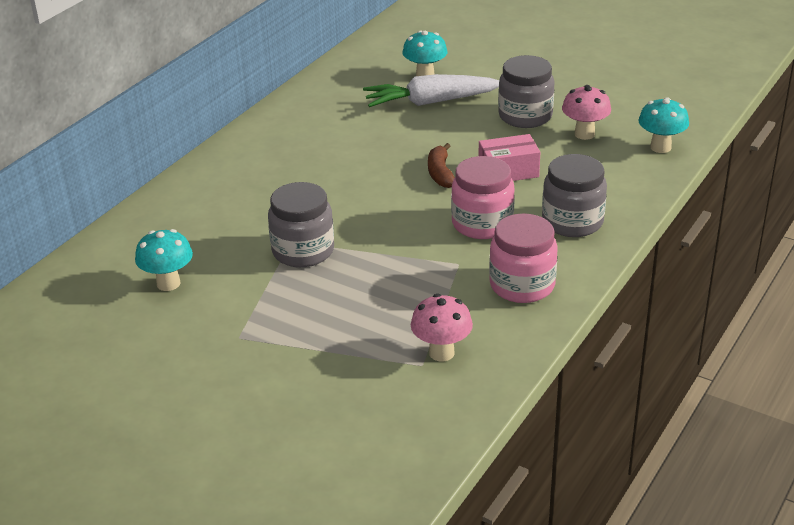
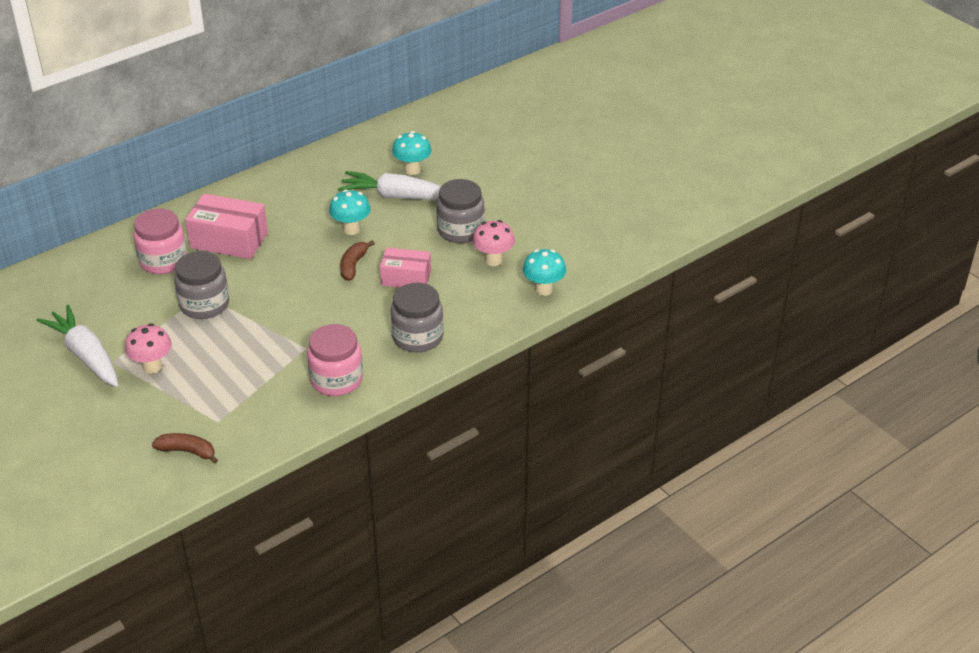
camera: 20 degrees right, 5 degrees up
turquoise mushroom [135,229,193,291] -> turquoise mushroom moved to [329,190,371,235]
pink mushroom [411,294,473,361] -> pink mushroom moved to [125,323,172,374]
pink jar [451,156,515,239] -> pink jar moved to [133,208,187,274]
none -> white carrot [37,305,118,387]
none -> brown banana [152,433,218,464]
none -> pink box [185,194,268,259]

